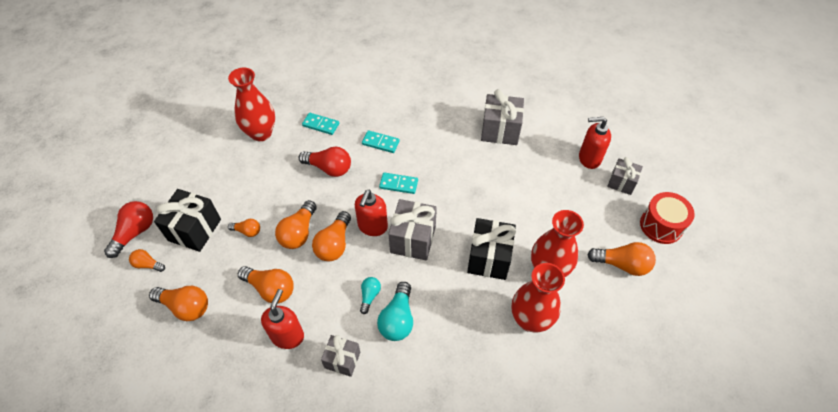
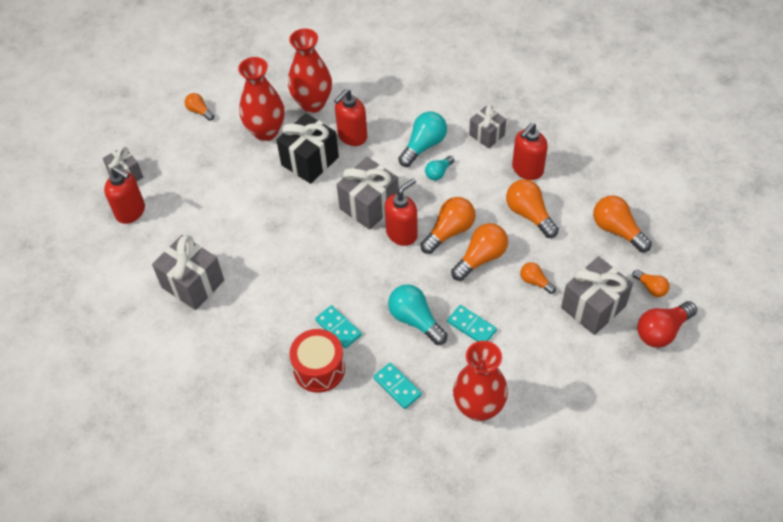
camera: 150 degrees left, 0 degrees up
black gift [154,189,221,252] -> grey gift [561,256,633,335]
red light bulb [298,147,351,177] -> turquoise light bulb [388,285,447,345]
turquoise domino [379,173,418,194] -> turquoise domino moved to [447,305,497,341]
orange light bulb [587,242,656,276] -> orange light bulb [185,93,214,121], size x0.57
red drum [640,192,695,244] -> red drum moved to [289,329,345,393]
none -> red soap dispenser [334,89,367,146]

